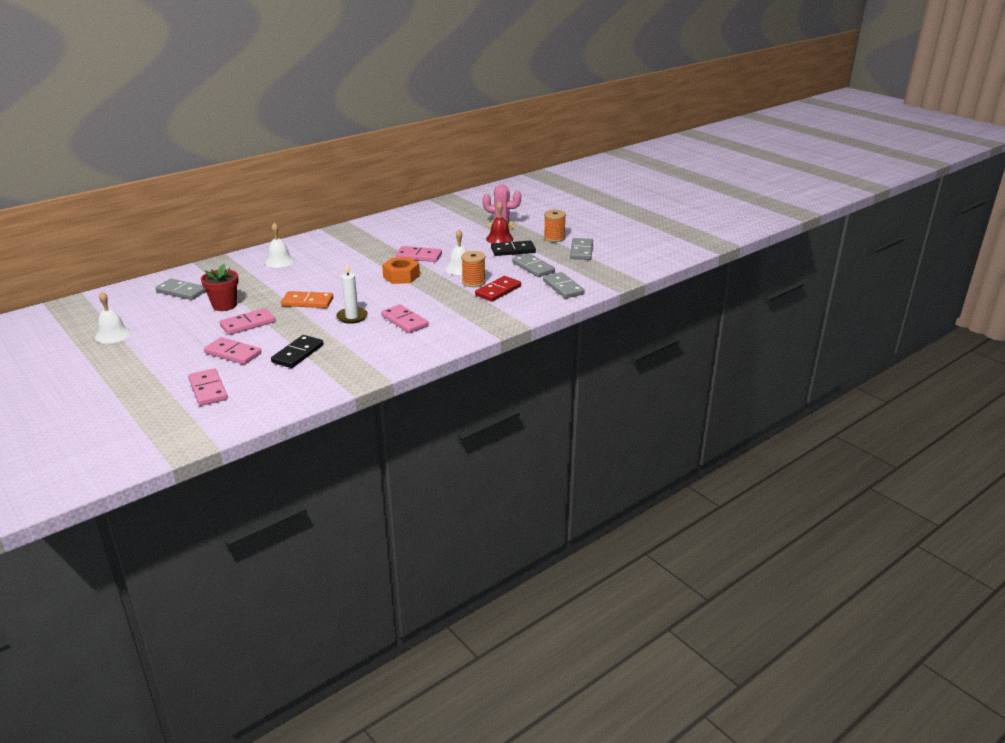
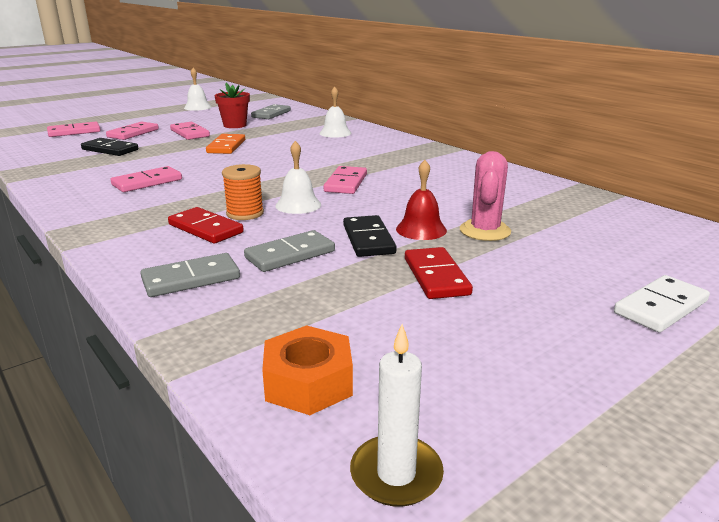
camera: 90 degrees right, 5 degrees down
white candle [336,264,368,324] -> white candle moved to [350,324,444,507]
orange nut [382,257,420,284] -> orange nut moved to [262,325,353,415]
orange spool [544,210,566,242] -> red domino [405,247,473,299]
grey domino [570,238,593,260] -> none
none -> white domino [614,275,710,332]

